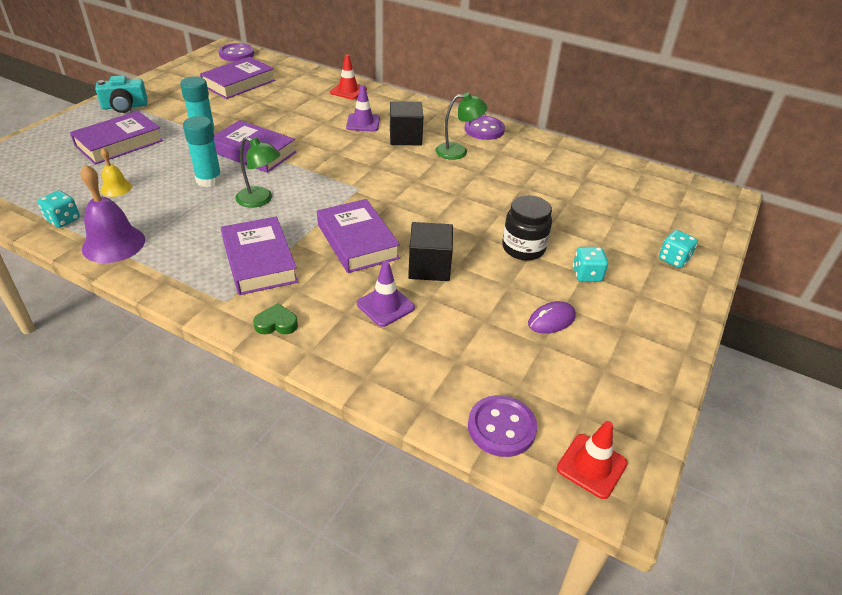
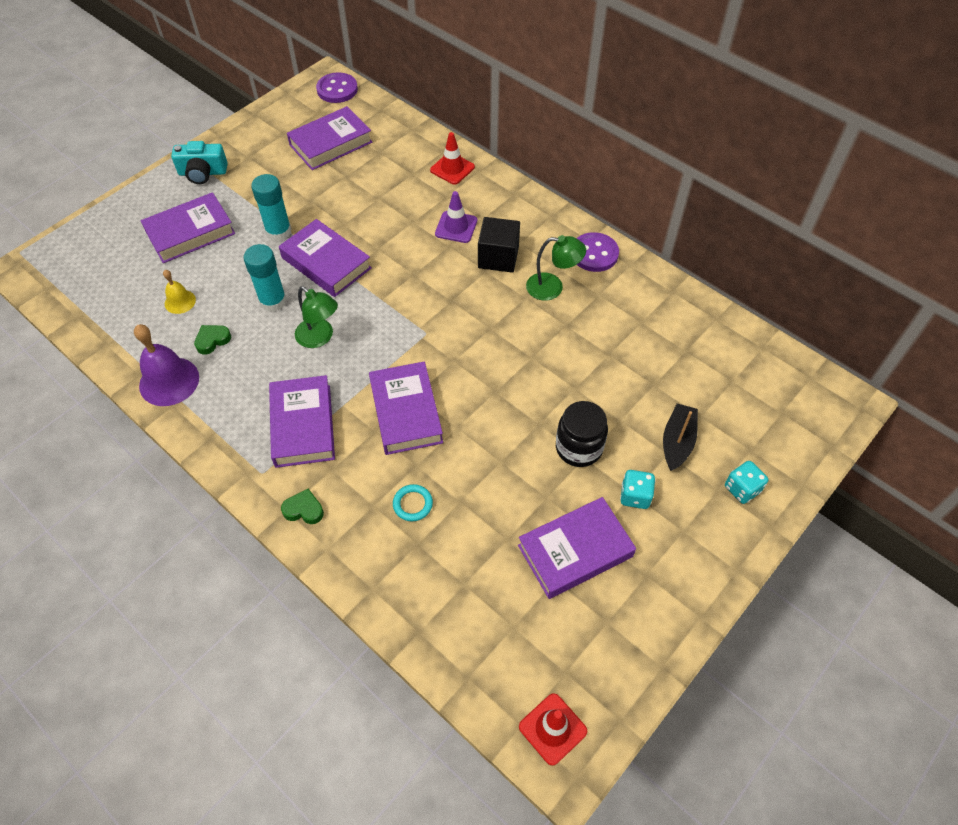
camera: 15 degrees right, 15 degrees up
turquoise dice [38,191,80,228] -> none
purple traffic cone [357,261,415,327] -> turquoise ring [393,484,433,521]
black cube [408,222,453,281] -> none
purple button [468,395,537,457] -> none
purple mouse [528,301,576,334] -> purple book [518,497,636,599]
none -> green heart [194,325,231,355]
none -> black boat [663,403,698,471]

